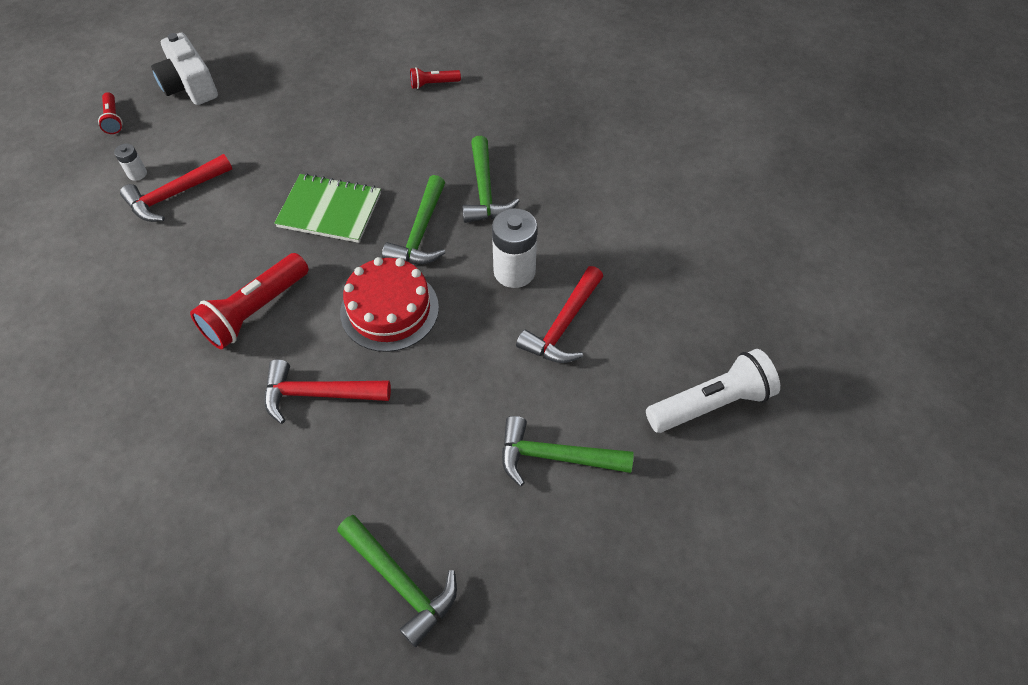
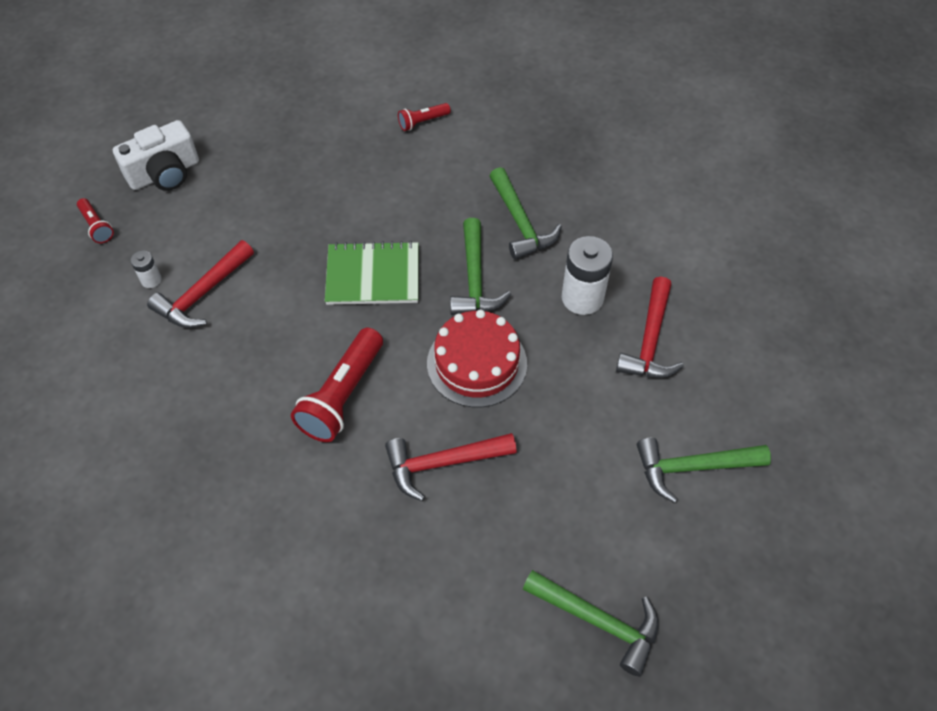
camera: 15 degrees left, 0 degrees up
white camera [151,33,218,105] -> white camera turned 75 degrees counterclockwise [113,120,199,191]
white flashlight [646,349,780,433] -> none

